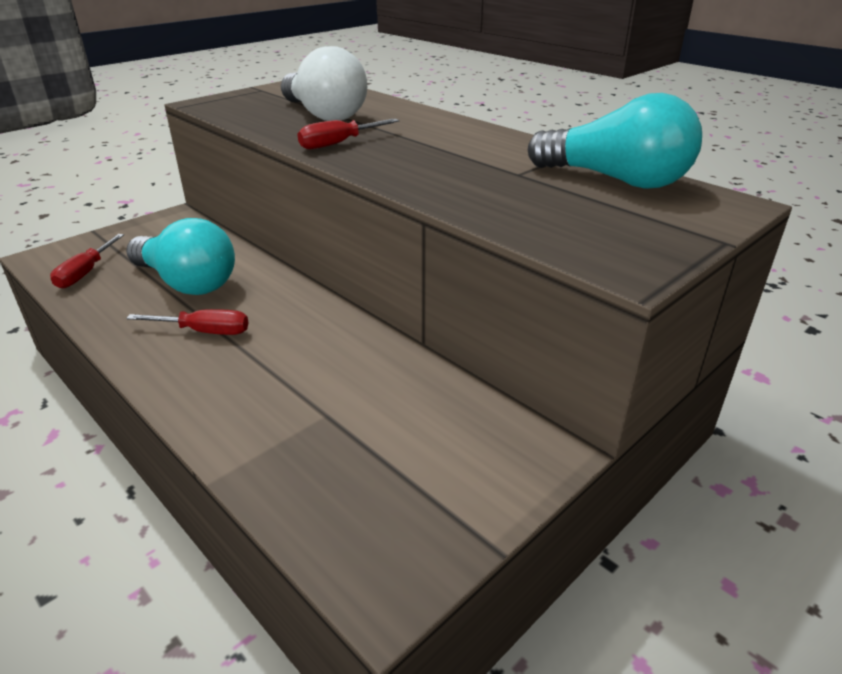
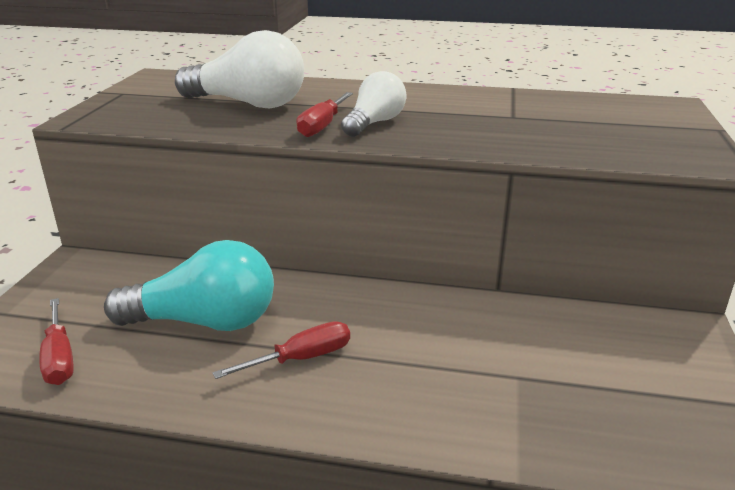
camera: 35 degrees left, 5 degrees down
turquoise light bulb [528,93,702,189] -> none
none -> white light bulb [341,71,406,137]

